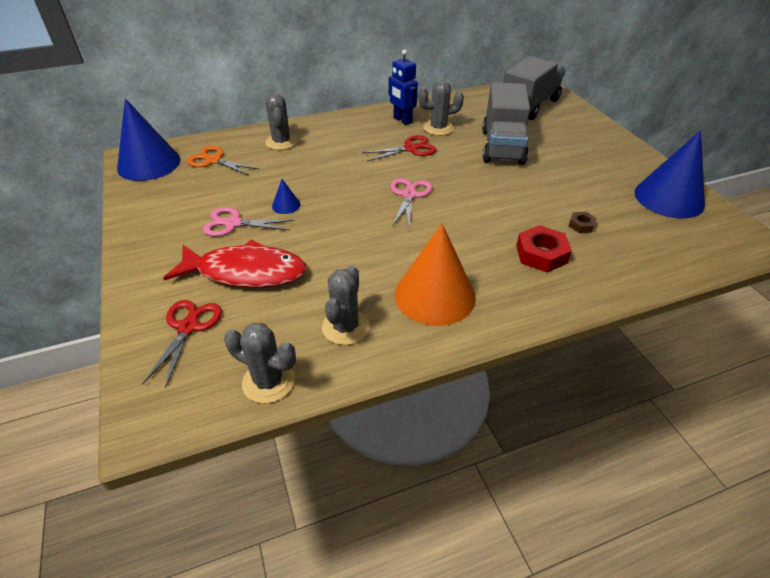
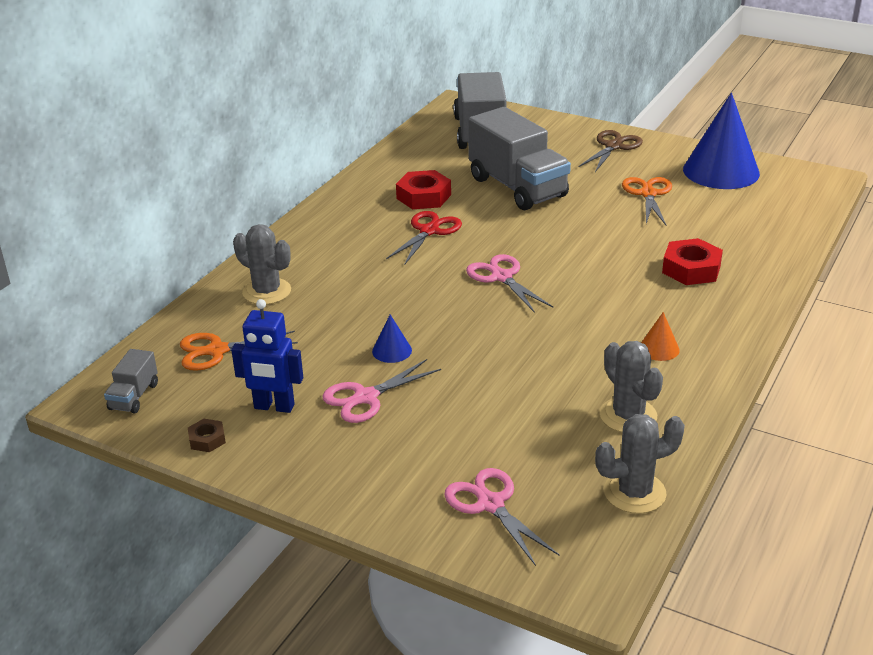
camera: 40 degrees left, 10 degrees down
blue cone [117,99,181,181] -> grey truck [104,349,158,414]
red scissors [143,300,222,389] -> pink scissors [444,468,559,566]
red fish [163,239,307,288] -> none
blue robot [389,49,418,125] -> blue robot moved to [231,299,303,413]
orange cone [395,224,476,326] -> orange cone [641,312,680,361], size x0.42
grey cactus [418,80,464,136] -> red nut [396,170,451,209]
brown nut [569,212,597,233] -> brown nut moved to [188,419,226,452]
none -> brown scissors [579,130,643,172]
none -> orange scissors [622,177,672,225]

